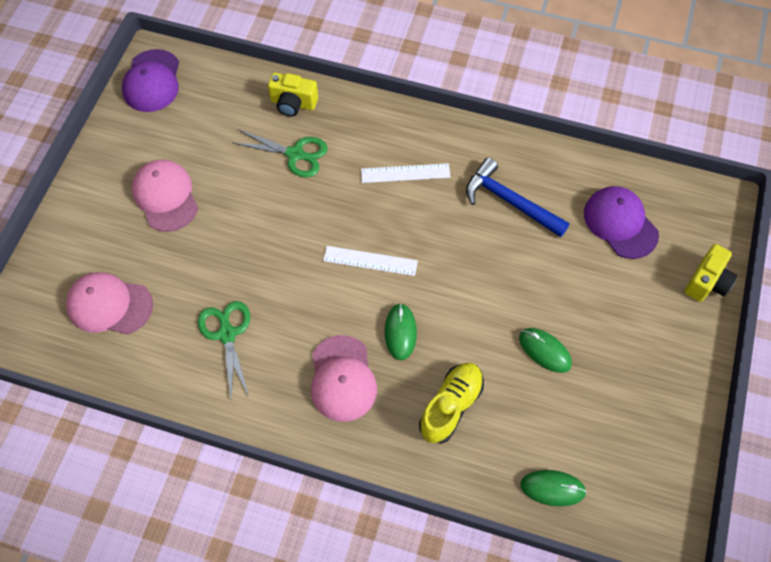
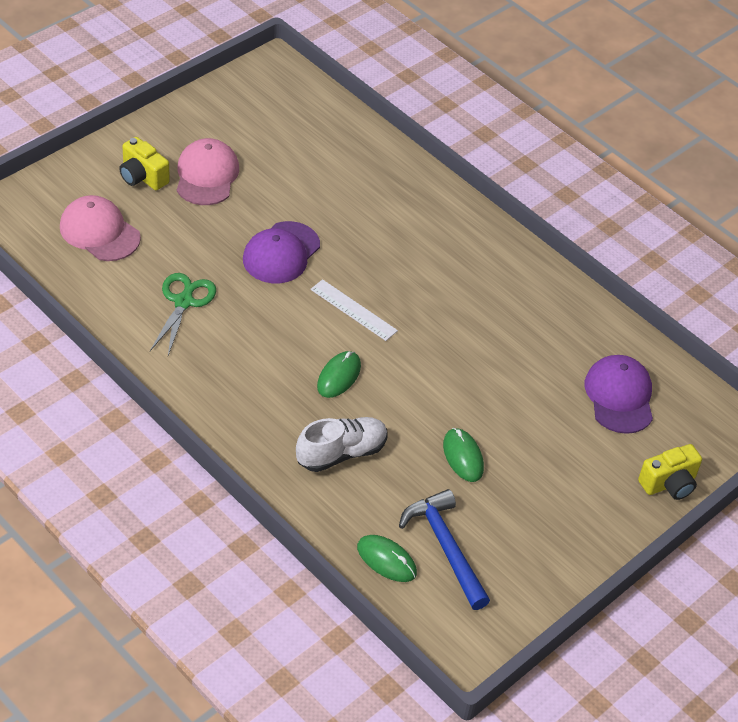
camera: 25 degrees right, 15 degrees down
purple cap [122,49,179,112] -> purple cap moved to [243,221,320,283]
green scissors [233,129,328,177] -> none
yellow camera [268,73,318,117] -> yellow camera moved to [119,137,170,190]
pink cap [311,335,377,422] -> none
white ruler [361,163,450,183] -> none
yellow shoe [419,363,484,444] -> white shoe [296,417,388,472]
blue hammer [466,158,570,237] -> blue hammer moved to [399,489,490,610]

